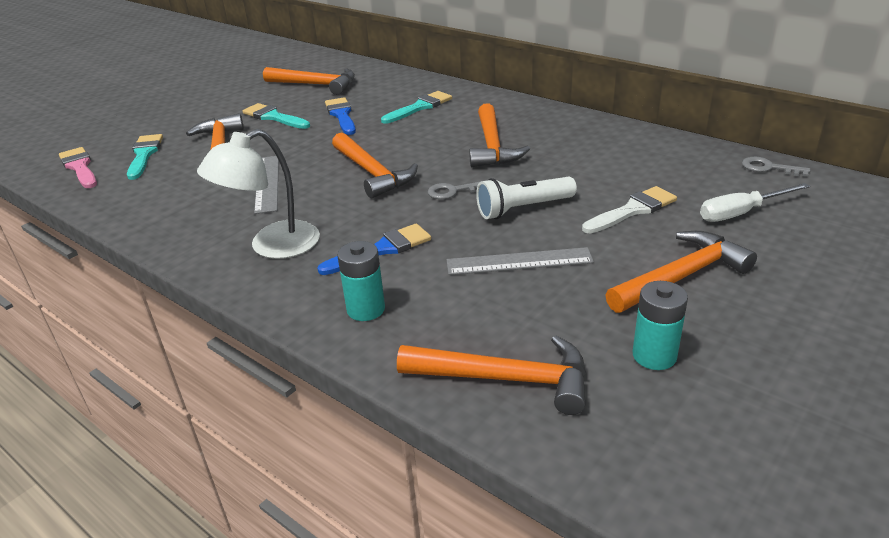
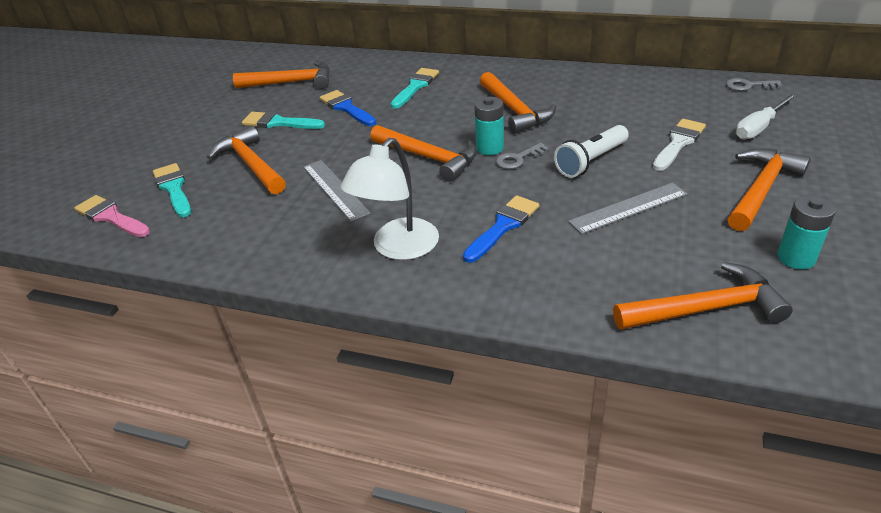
camera: 20 degrees left, 5 degrees up
turquoise battery [337,241,385,321] -> turquoise battery moved to [474,97,504,155]

